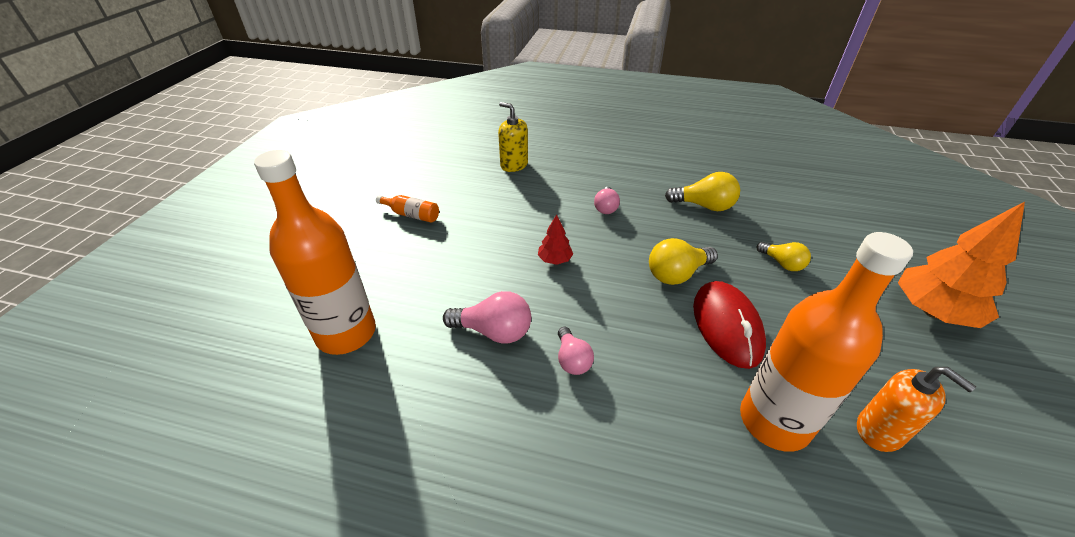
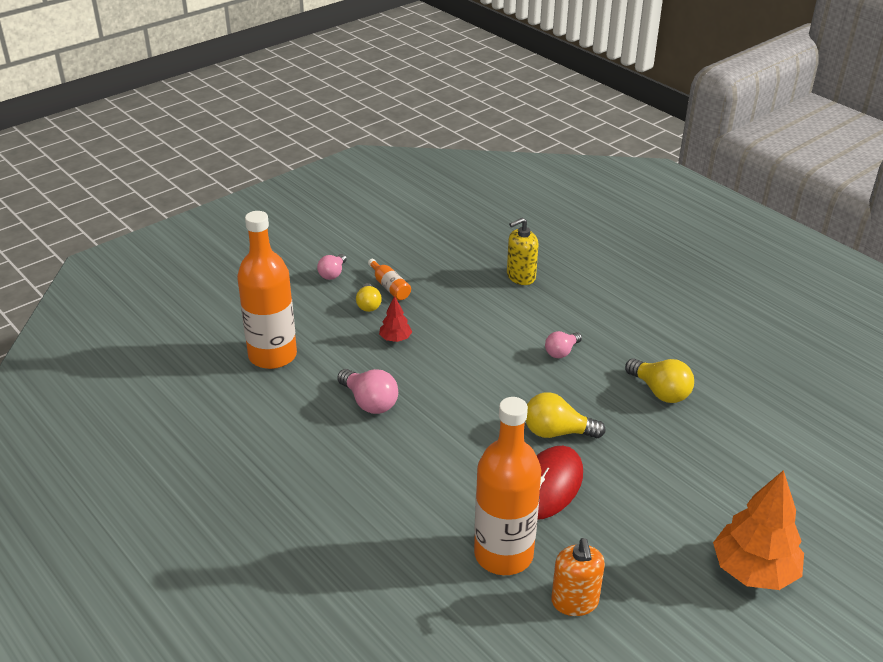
camera: 35 degrees right, 5 degrees down
yellow soap dispenser [498,102,528,172] -> yellow soap dispenser turned 105 degrees counterclockwise [507,218,539,285]
red tree [538,214,573,265] -> red tree moved to [379,296,412,342]
pink light bulb [558,327,594,375] -> pink light bulb moved to [317,254,346,280]
yellow light bulb [756,242,811,271] -> yellow light bulb moved to [356,283,382,312]

